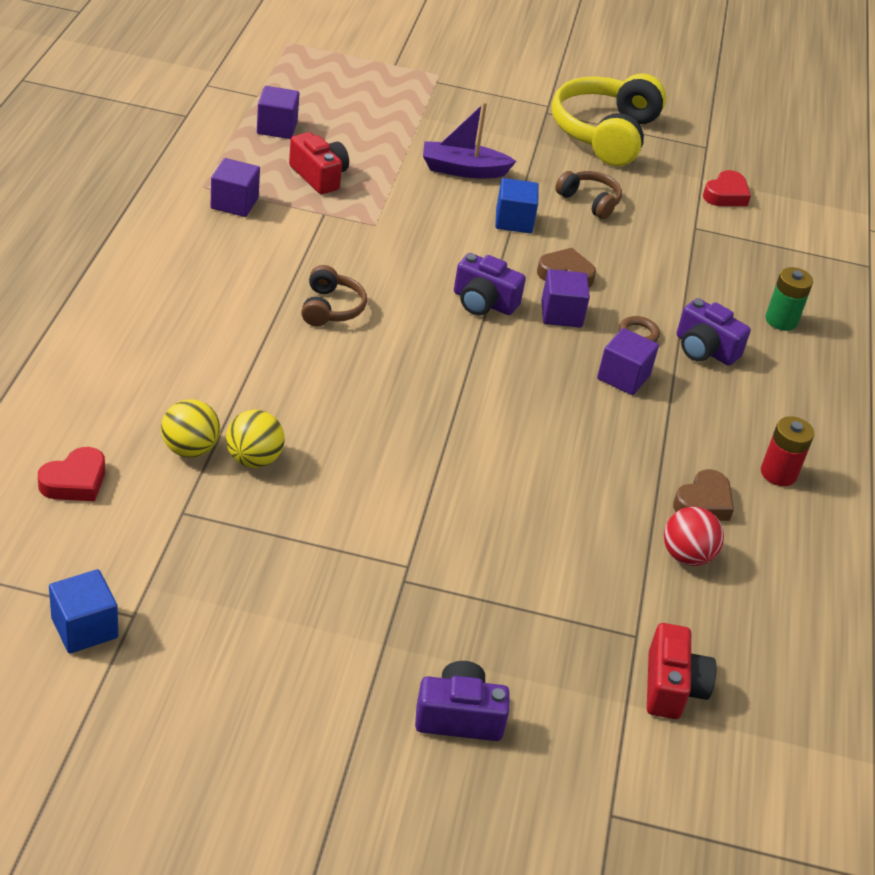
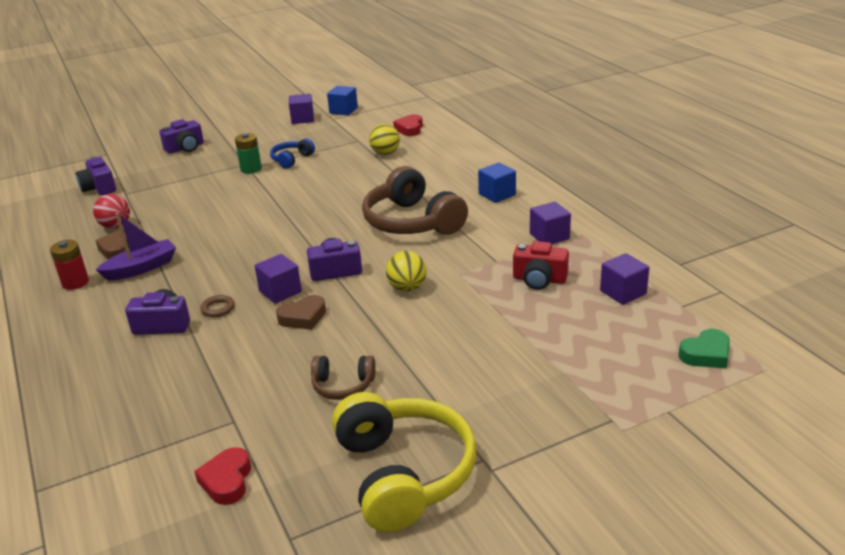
camera: 150 degrees right, 10 degrees down
yellow ball [226,410,284,468] -> yellow ball moved to [386,251,427,292]
brown headphones [301,265,367,326] -> brown headphones [362,166,468,235], size x2.02
purple boat [423,102,516,179] -> purple boat moved to [96,212,176,281]
blue cube [495,178,539,233] -> blue cube moved to [478,163,516,203]
purple cube [597,328,659,395] -> purple cube moved to [289,94,314,124]
red camera [647,623,717,719] -> purple camera [76,156,116,195]
green battery [765,267,813,331] -> green battery moved to [235,133,262,174]
none -> blue headphones [270,139,315,169]
none -> green heart [678,329,730,368]

